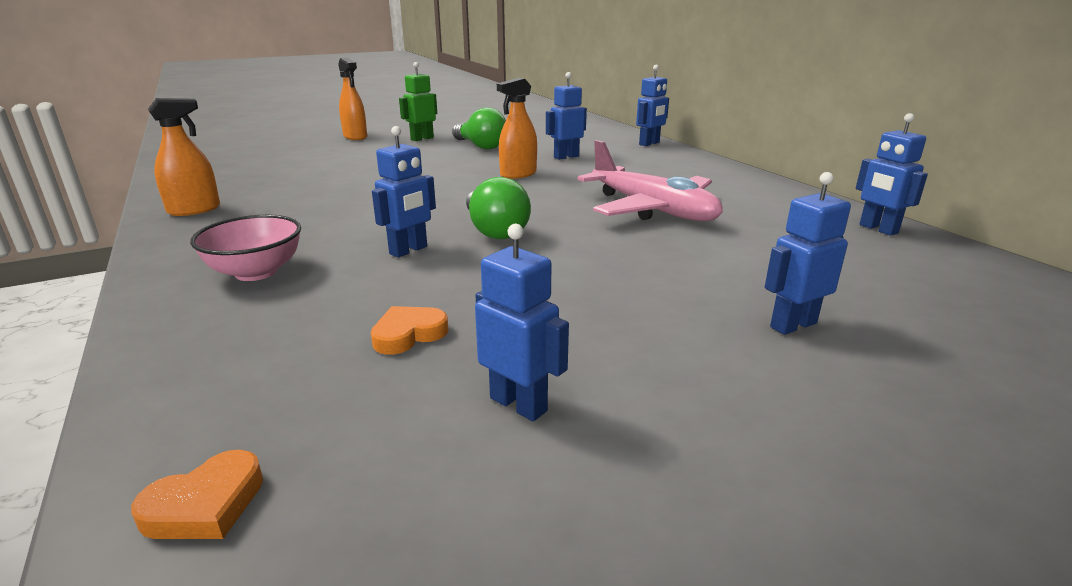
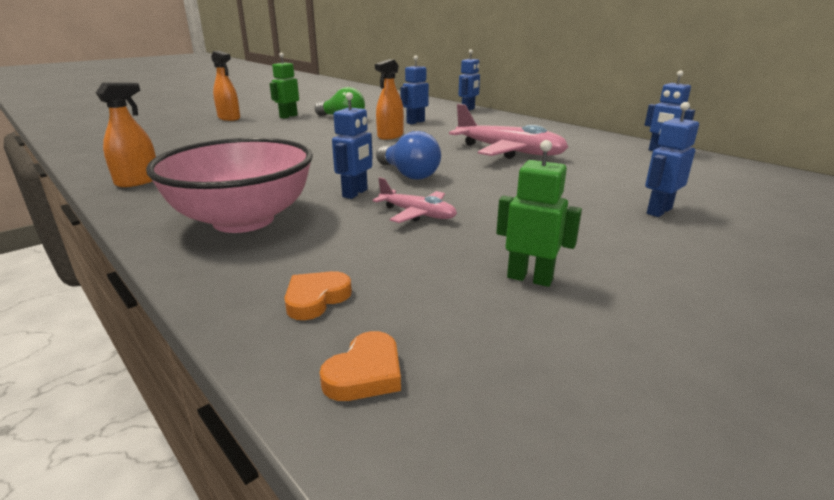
camera: 15 degrees left, 0 degrees up
pink bowl [190,215,301,281] -> pink bowl [146,138,313,233], size x1.78
orange heart [371,306,448,355] -> orange heart moved to [284,271,352,320]
green light bulb [466,177,531,239] -> blue light bulb [376,131,441,180]
blue robot [475,224,569,421] -> green robot [496,140,582,287]
none -> pink plane [372,177,457,223]

